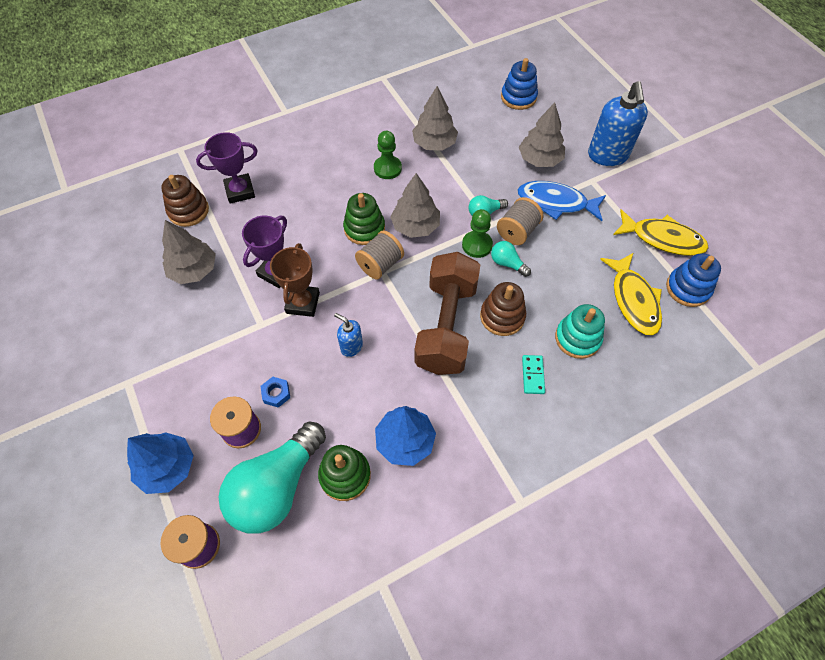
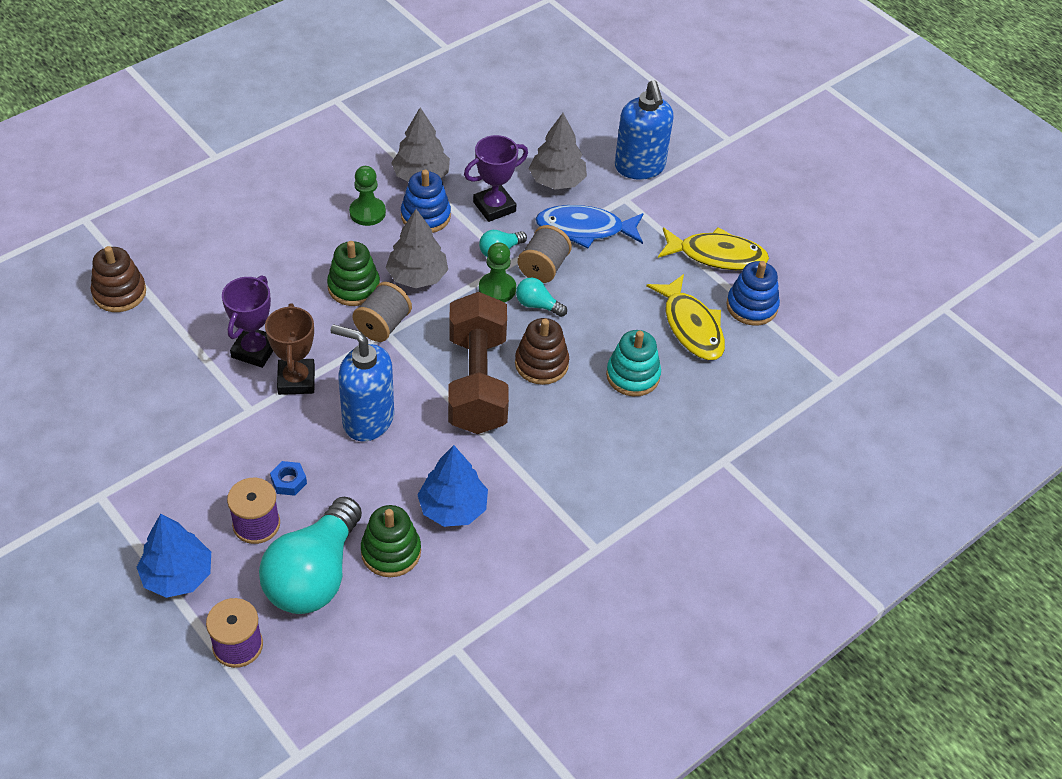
camera: 15 degrees left, 10 degrees down
grey tree [162,220,216,284] -> none
purple trophy [196,132,258,204] -> purple trophy moved to [464,135,528,222]
blue soap dispenser [334,313,363,357] -> blue soap dispenser [330,324,394,441], size x1.96
blue stacking toy [501,58,538,110] -> blue stacking toy moved to [401,170,451,233]
turquoise domino [522,355,545,394] -> none

